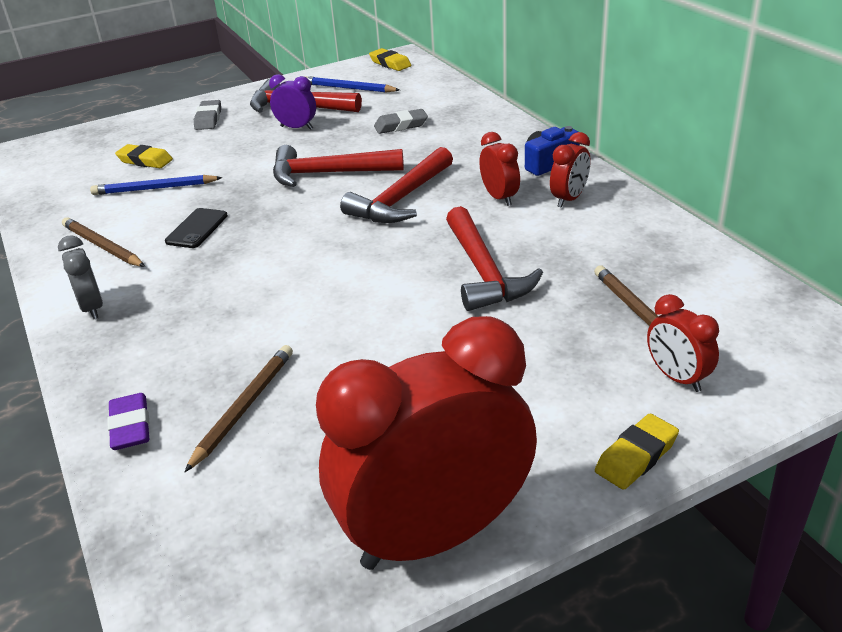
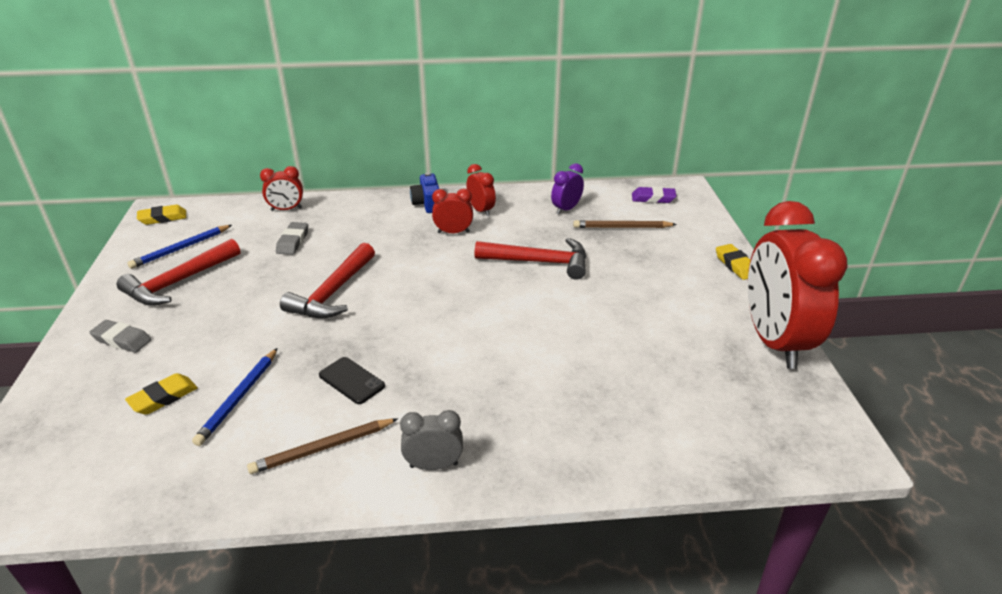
camera: 70 degrees left, 0 degrees up
purple eraser [107,393,149,450] -> purple eraser moved to [632,187,676,203]
brown pencil [185,345,293,472] -> none
purple clock [269,74,316,130] -> purple clock moved to [551,163,584,214]
red hammer [340,147,453,223] -> none
red clock [647,294,719,392] -> red clock moved to [260,166,303,211]

